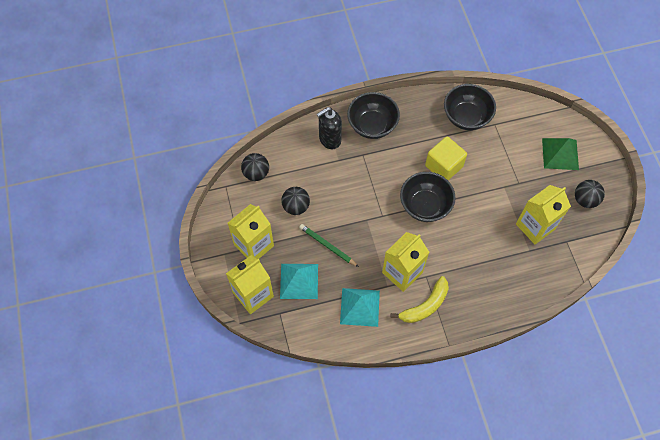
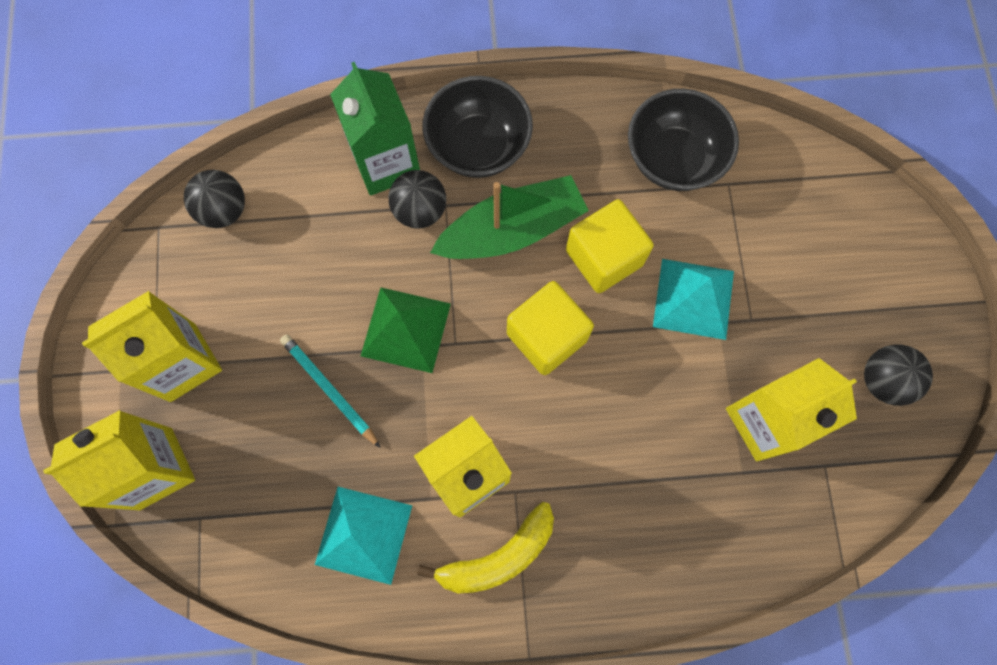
camera: 10 degrees right, 10 degrees up
turquoise pyramid [280,264,318,299] -> turquoise pyramid moved to [653,259,734,340]
black ball [281,187,310,215] -> black ball moved to [389,170,446,229]
green pencil [299,224,359,267] -> turquoise pencil [280,334,381,448]
black soap dispenser [317,107,342,149] -> green carton [330,62,420,196]
black bowl [400,172,456,222] -> yellow cube [507,281,594,375]
green pyramid [542,138,579,170] -> green pyramid moved to [361,287,451,373]
none -> green boat [430,175,589,259]

